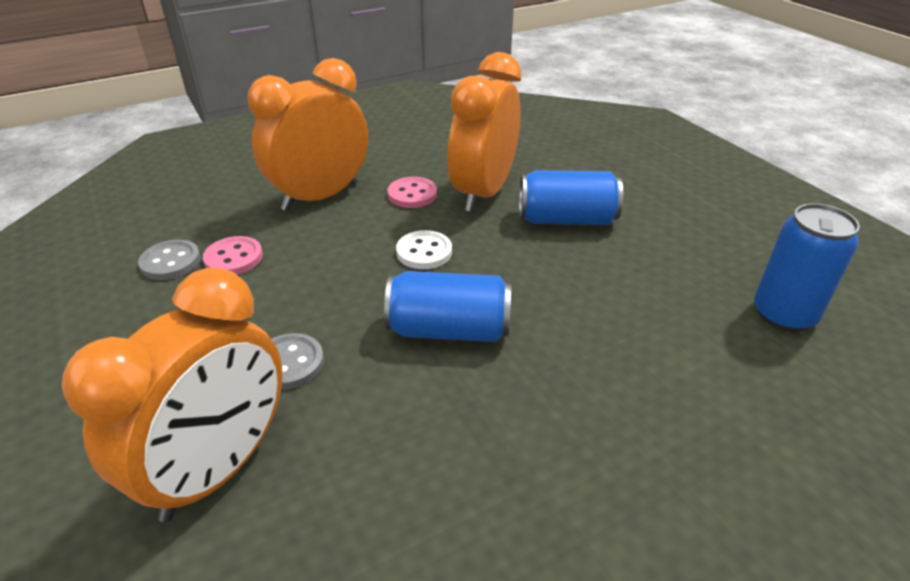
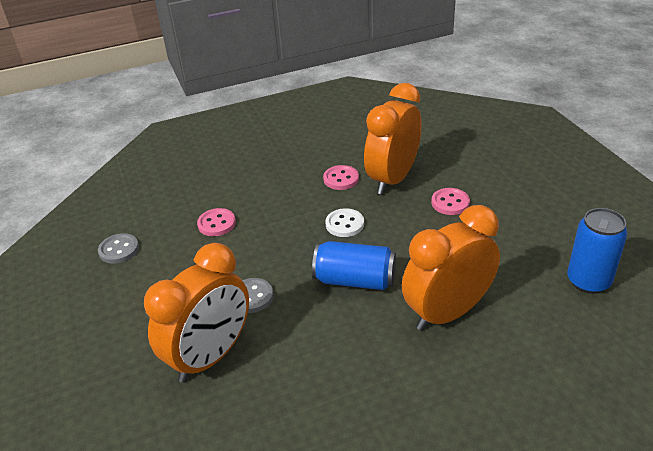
camera: 10 degrees right, 0 degrees up
grey button [138,240,200,280] -> grey button moved to [98,233,139,264]
orange clock [248,58,368,211] -> orange clock moved to [402,205,500,331]
blue can [519,170,623,225] -> pink button [431,188,470,215]

